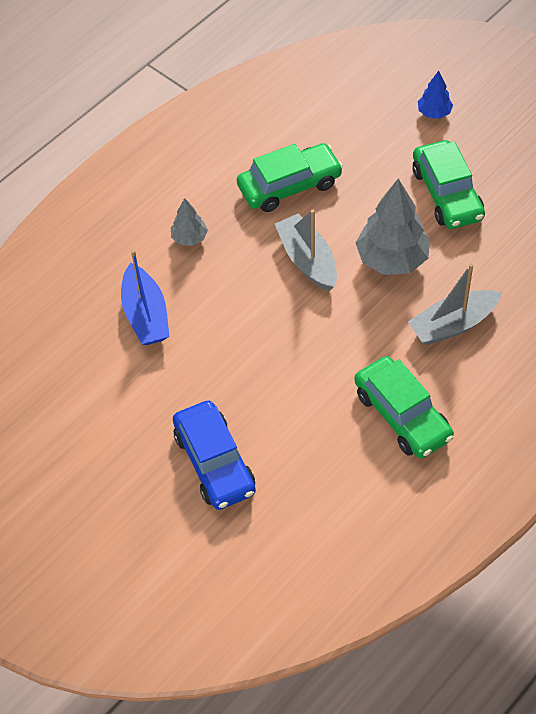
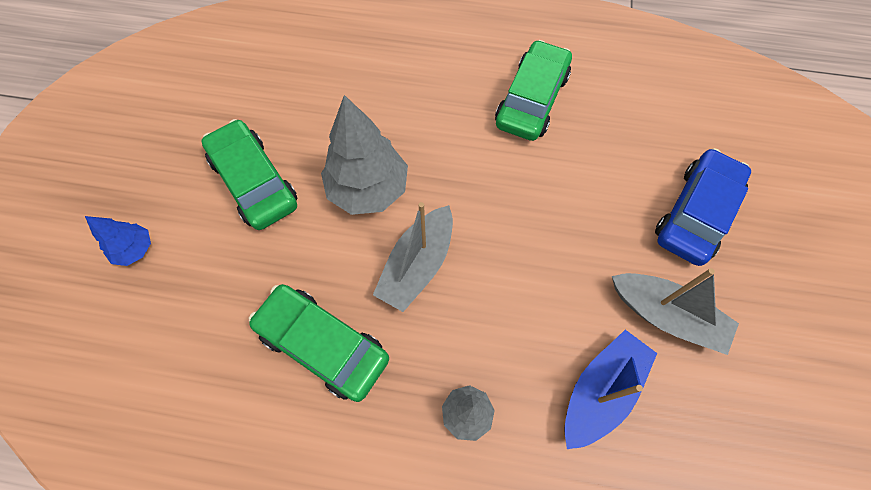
camera: 125 degrees left, 10 degrees up
grey boat [408,264,502,345] -> grey boat moved to [612,268,739,355]
green car [413,140,485,229] -> green car turned 75 degrees counterclockwise [201,119,297,230]

